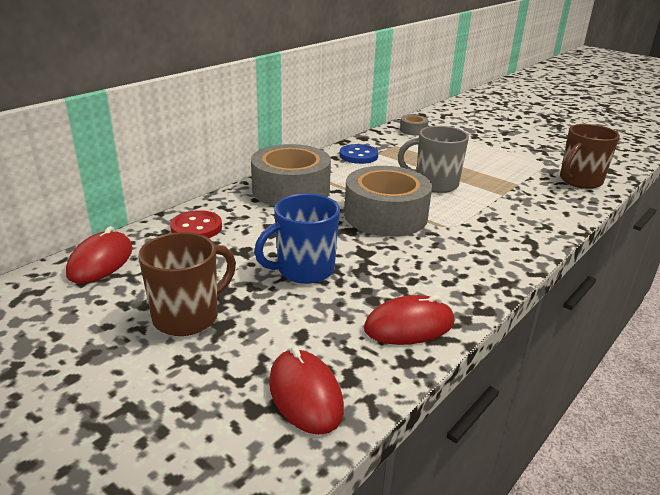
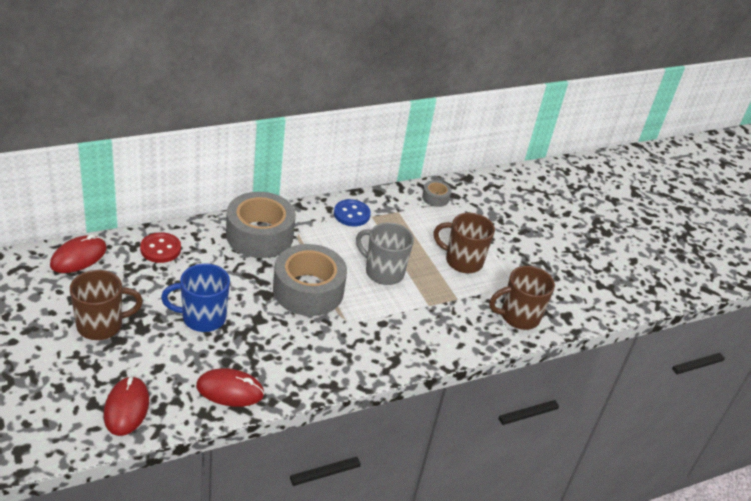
camera: 20 degrees right, 10 degrees up
none -> brown mug [433,213,495,273]

